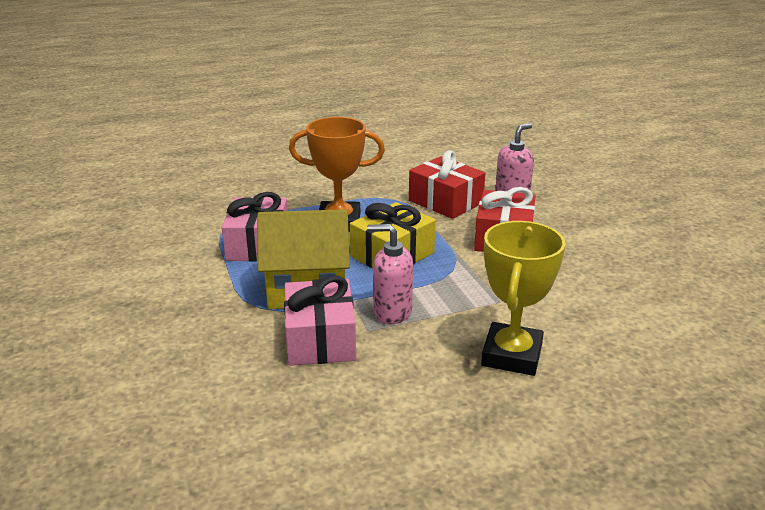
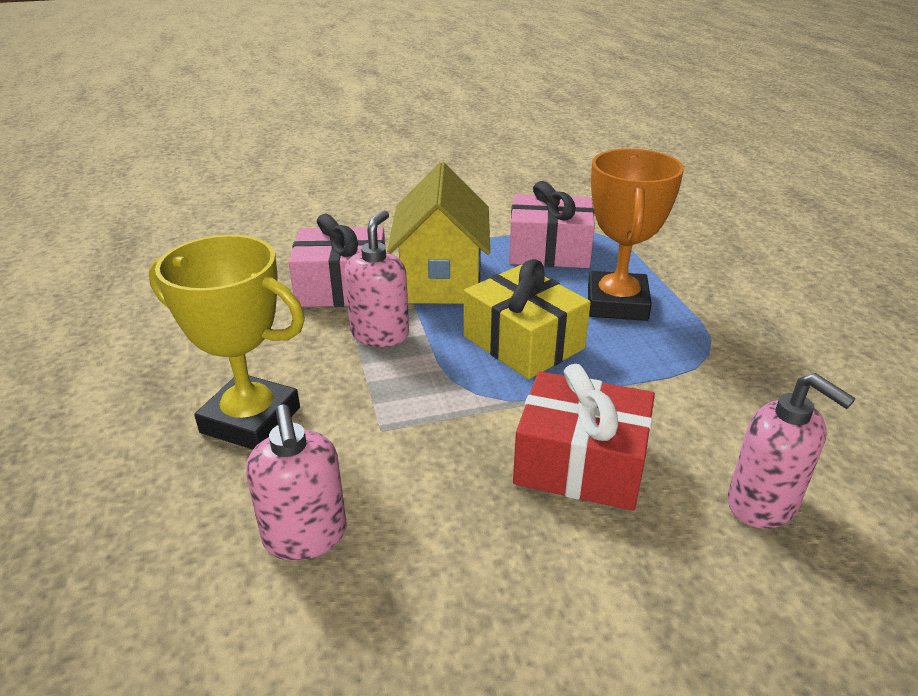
camera: 95 degrees right, 5 degrees up
red gift [409,150,485,219] -> none
none -> pink soap dispenser [246,405,347,561]

